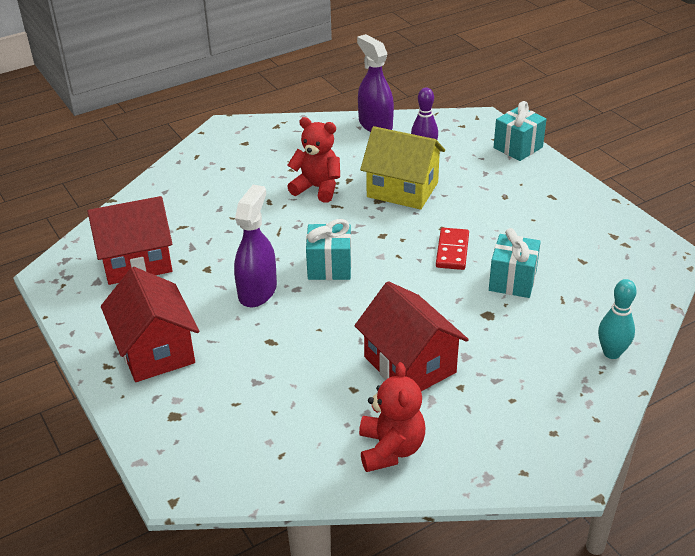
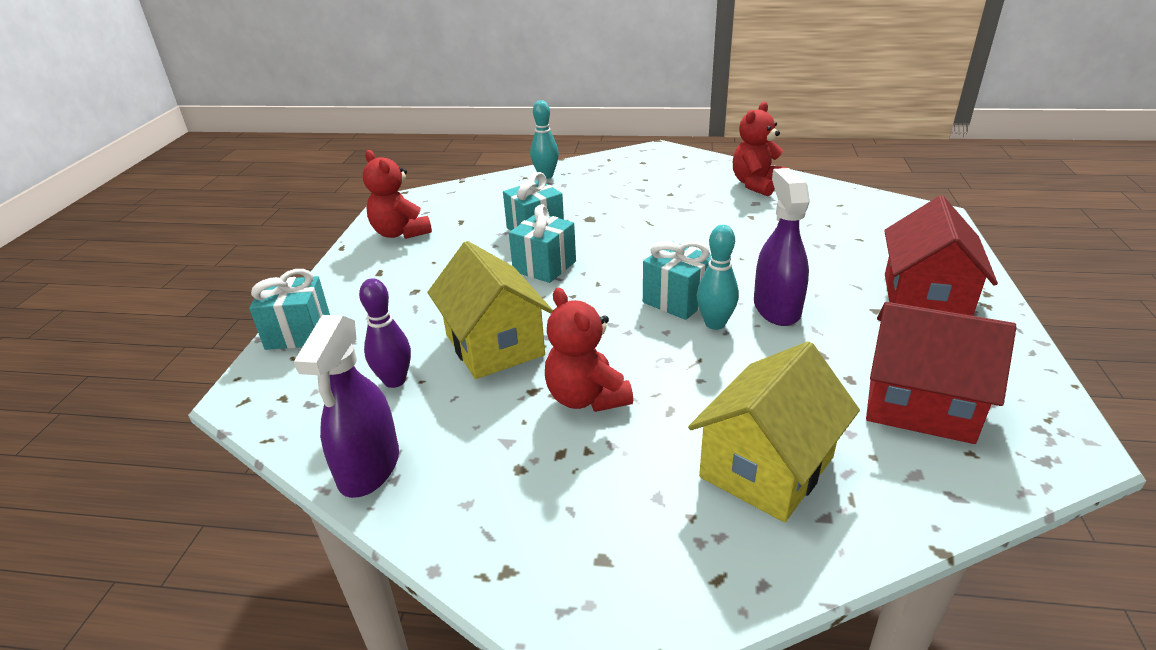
camera: 140 degrees left, 5 degrees down
purple spray bottle [234,185,277,307] -> purple spray bottle turned 120 degrees clockwise [754,168,810,326]
red house [355,281,469,391] -> none
red domino [436,228,469,270] -> turquoise gift [509,204,576,283]
none -> red teddy bear [363,150,432,239]
none -> yellow house [688,341,860,522]
none -> turquoise bowling pin [697,225,739,330]

